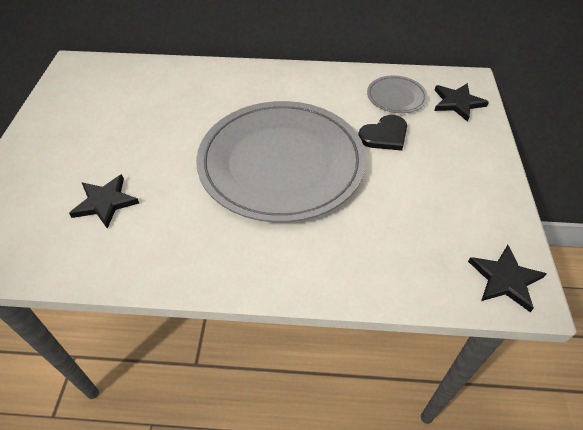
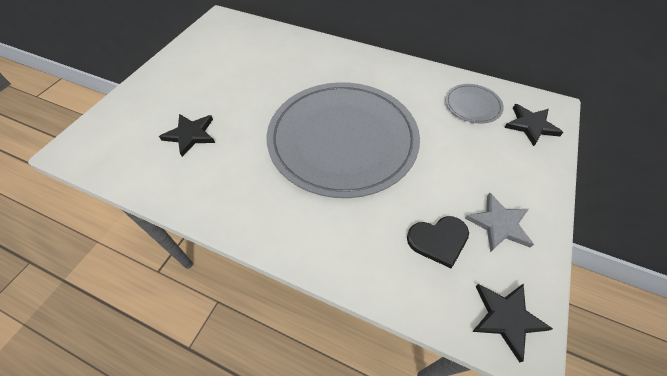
camera: 20 degrees right, 5 degrees up
black heart [358,115,407,151] -> black heart moved to [407,216,469,268]
none -> grey star [465,193,534,252]

